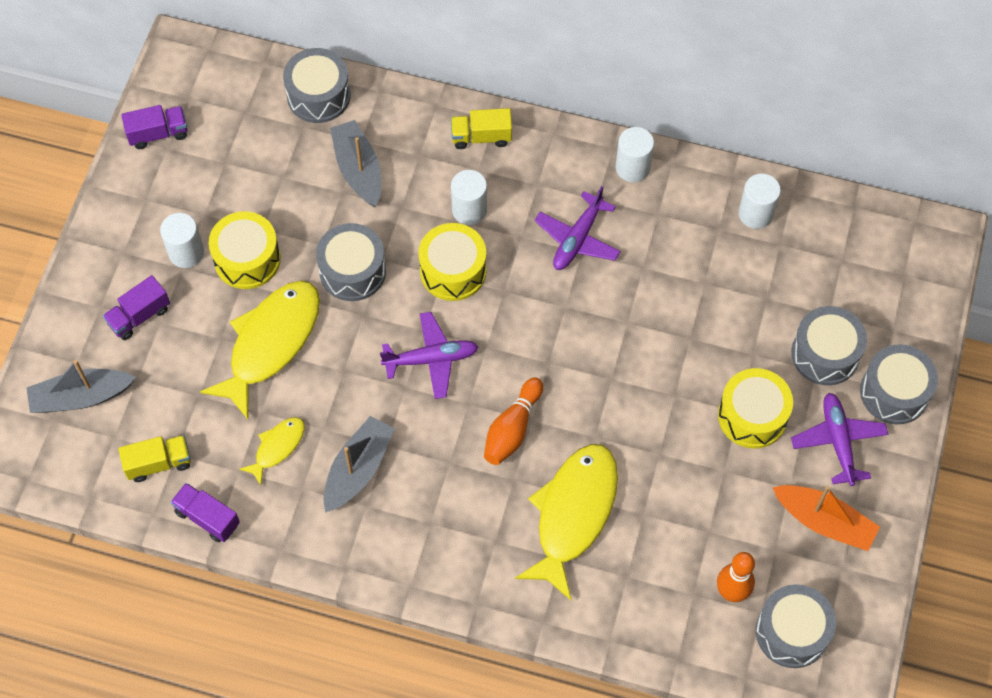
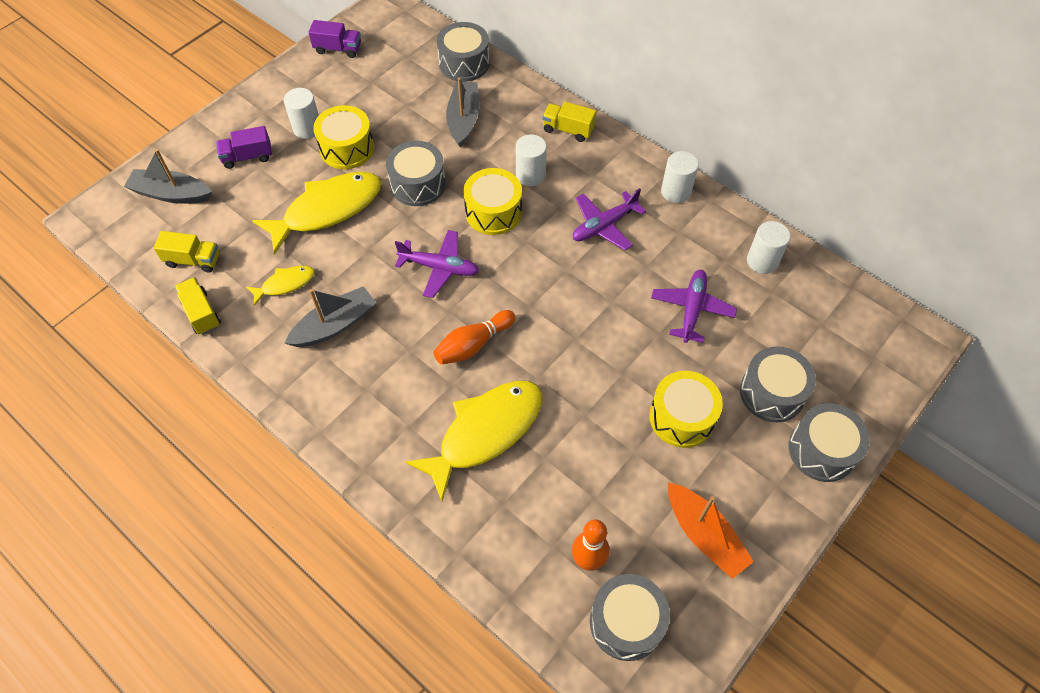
camera: 25 degrees right, 5 degrees down
purple truck [171,483,240,542] -> yellow truck [175,277,221,335]
purple plane [791,393,888,486] -> purple plane moved to [651,270,737,343]

